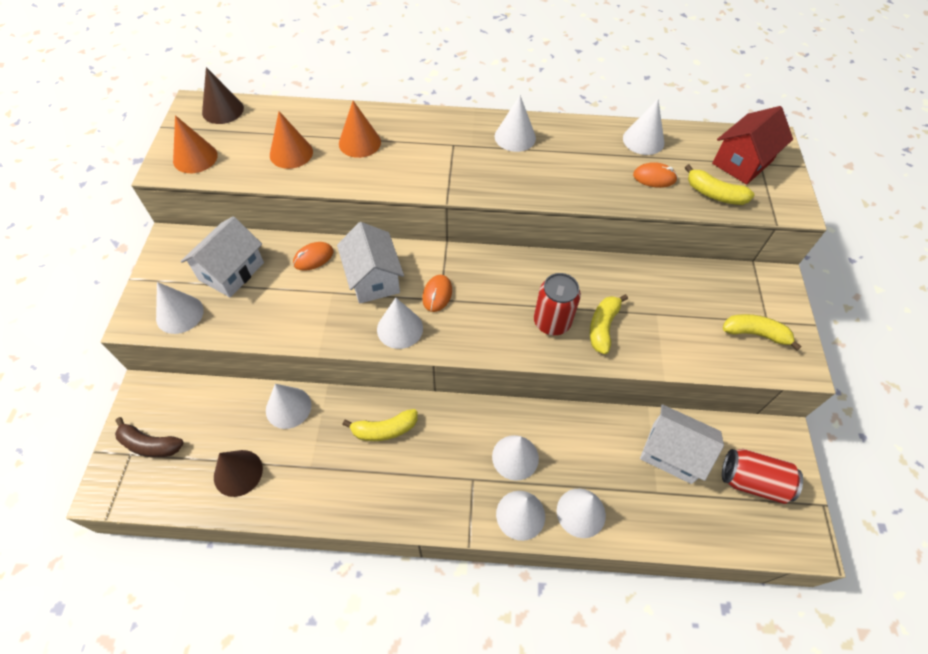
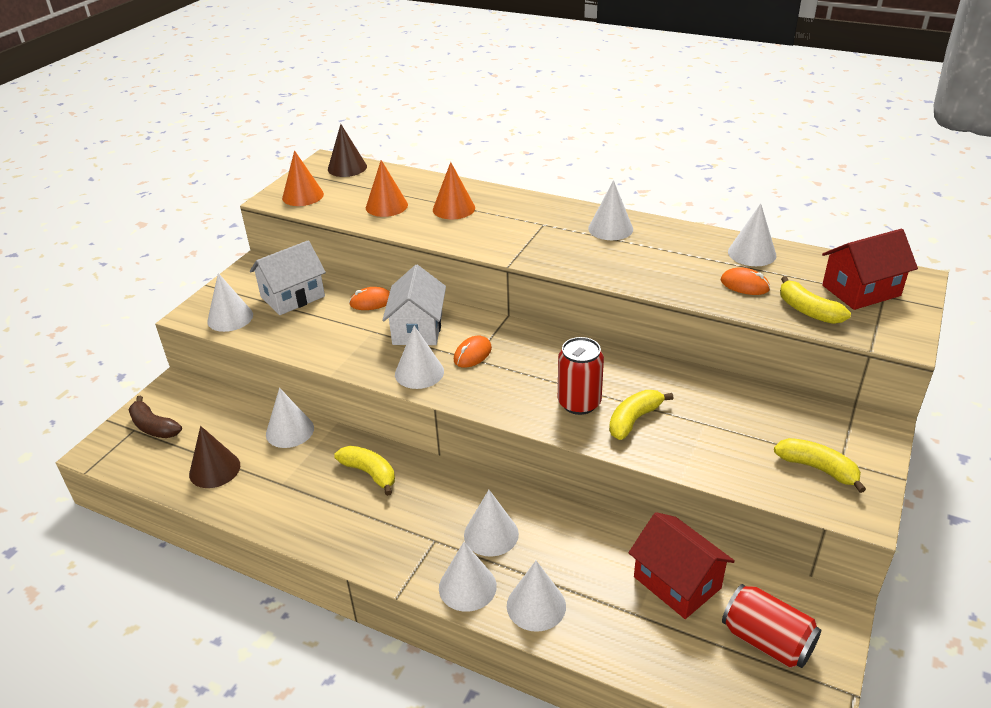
camera: 25 degrees right, 20 degrees down
yellow banana [343,409,418,441] -> yellow banana turned 150 degrees counterclockwise [334,446,395,496]
white house [640,404,724,484] -> red house [628,512,735,619]

